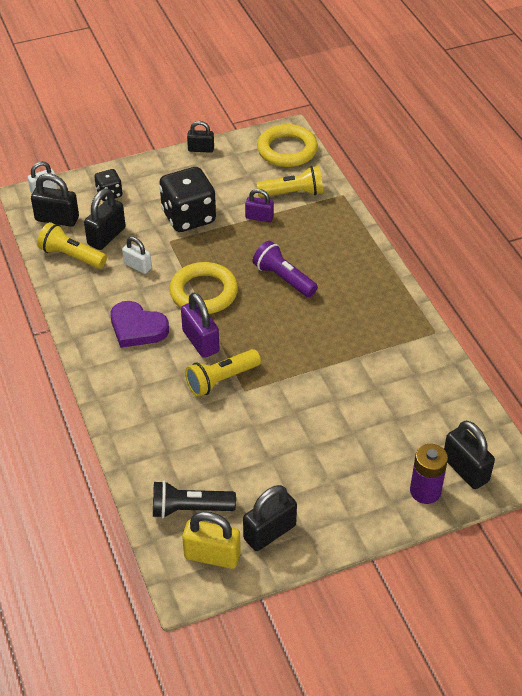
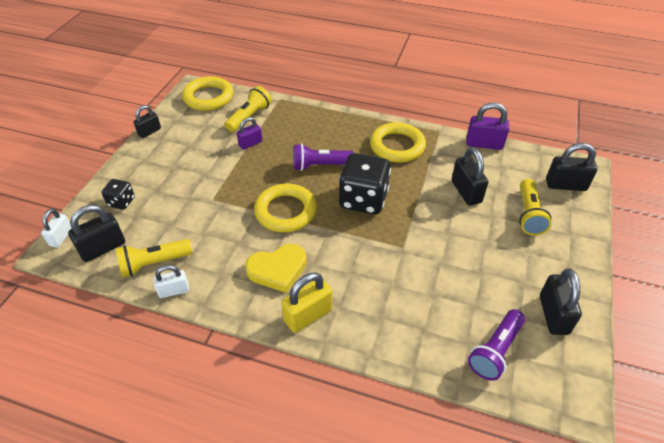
camera: 50 degrees left, 0 degrees up
black padlock [84,189,126,250] -> black padlock moved to [452,147,488,206]
purple heart [111,301,169,348] -> yellow heart [245,244,306,293]
white padlock [122,237,152,274] -> white padlock moved to [154,265,189,298]
black flashlight [153,481,236,518] -> purple flashlight [468,309,525,381]
black dice [159,167,216,232] -> black dice moved to [339,153,391,214]
purple padlock [181,292,220,358] -> purple padlock moved to [466,103,509,150]
yellow padlock [182,511,241,569] -> yellow padlock moved to [281,273,332,333]
yellow flashlight [185,349,261,397] -> yellow flashlight moved to [519,179,551,235]
purple battery [410,444,448,504] -> none
none -> yellow ring [370,122,426,163]

